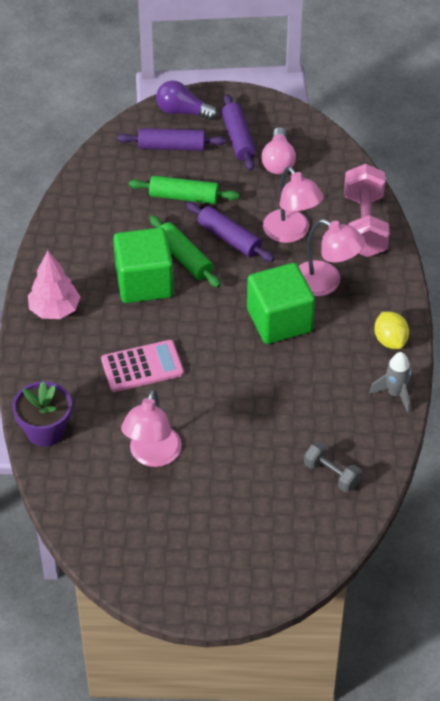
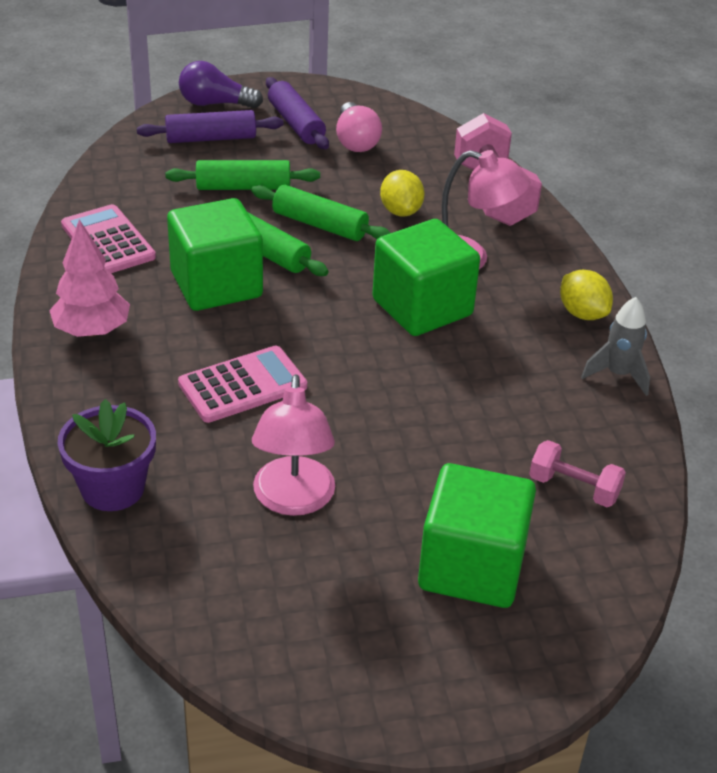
camera: 15 degrees left, 10 degrees down
purple rolling pin [186,202,274,262] -> green rolling pin [251,185,390,241]
pink lamp [263,166,324,243] -> yellow lemon [380,170,425,217]
grey dumbbell [304,442,362,492] -> pink dumbbell [529,440,626,507]
none -> pink calculator [61,204,156,273]
none -> green cube [418,463,536,608]

